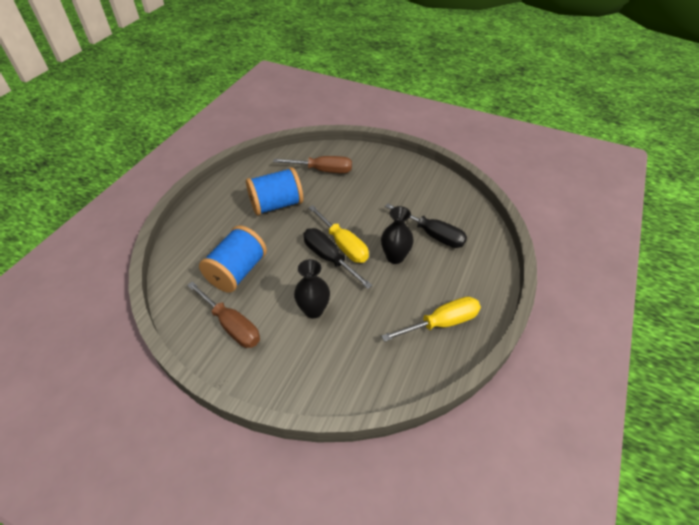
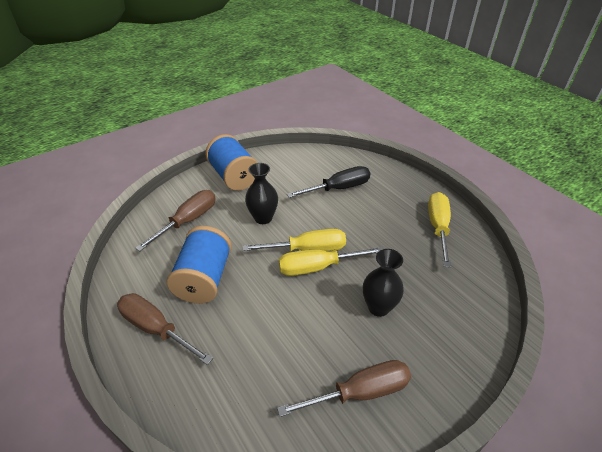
camera: 60 degrees left, 5 degrees down
blue spool [199,225,267,293] -> blue spool moved to [205,134,258,191]
black screwdriver [303,228,373,289] -> yellow screwdriver [279,247,383,276]
black vase [381,206,414,264] -> black vase moved to [245,163,278,224]
none -> brown screwdriver [117,293,213,365]

